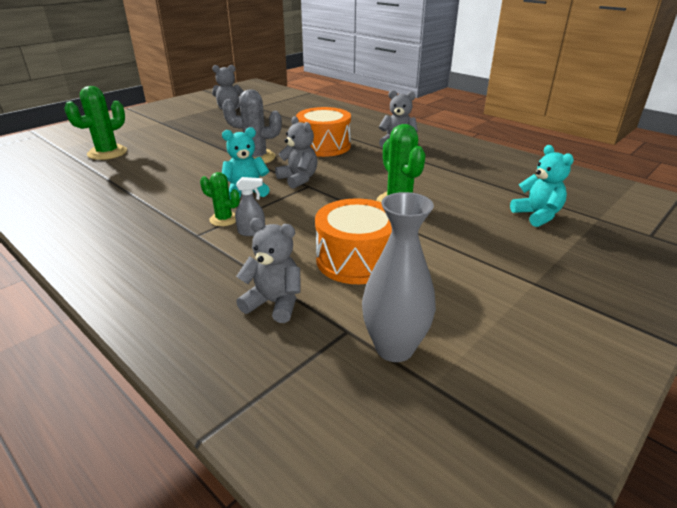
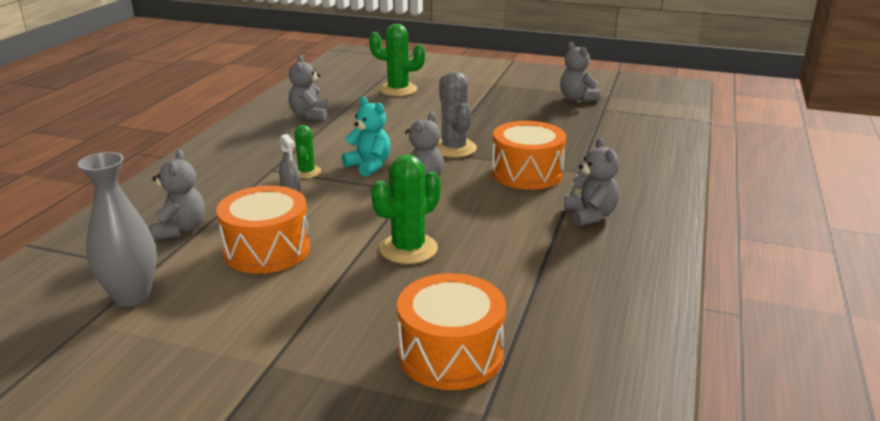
camera: 65 degrees right, 5 degrees down
turquoise teddy bear [510,145,574,227] -> orange drum [397,273,506,390]
none -> grey teddy bear [289,55,328,121]

